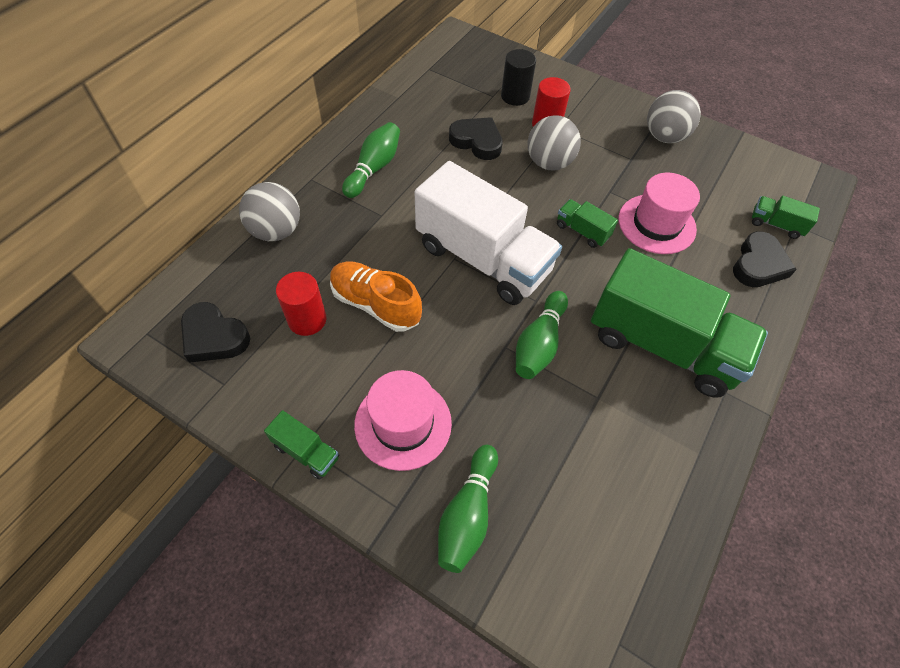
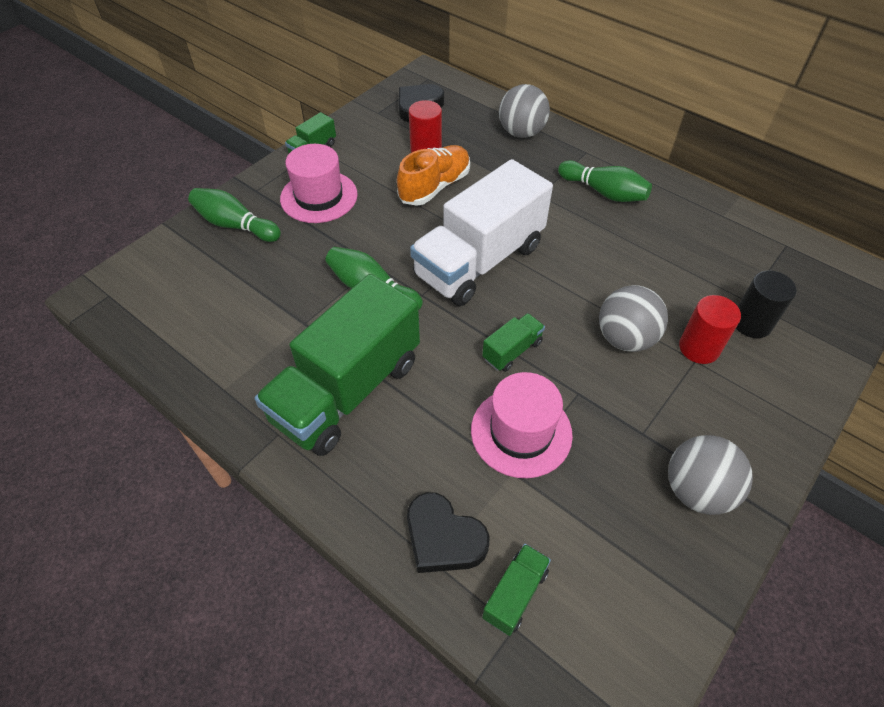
camera: 100 degrees right, 5 degrees down
black heart [449,117,503,160] -> none

